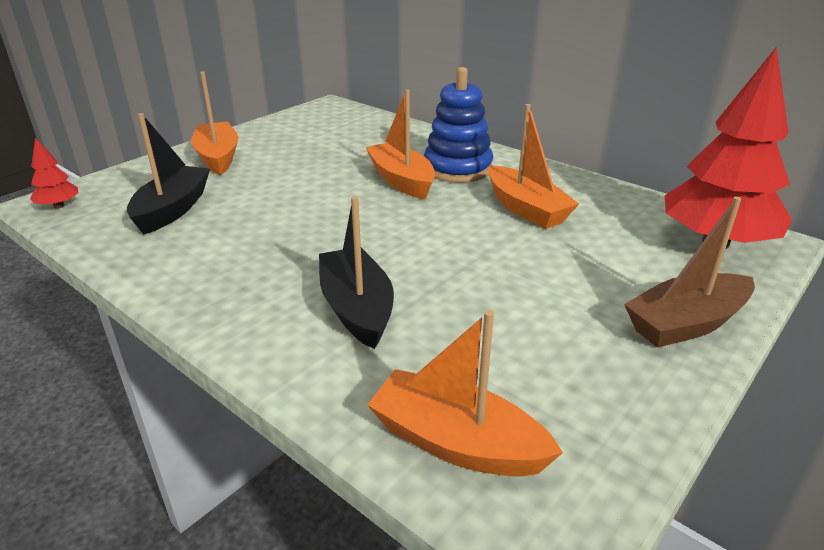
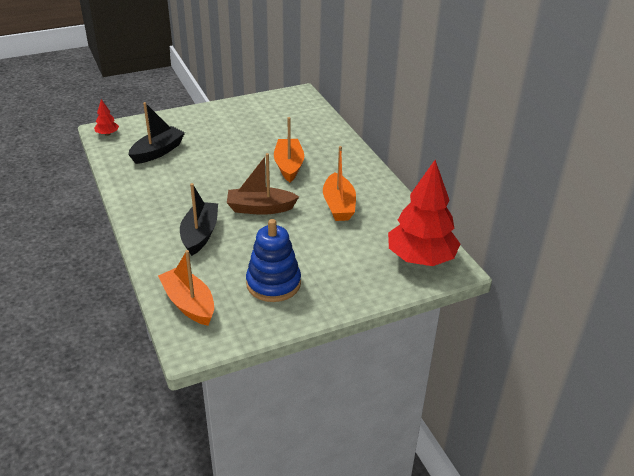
camera: 25 degrees right, 5 degrees up
orange boat [191,71,238,175] -> none
blue stacking toy [424,67,493,183] -> blue stacking toy moved to [246,219,301,302]
brown boat [624,197,755,348] -> brown boat moved to [227,153,299,215]

